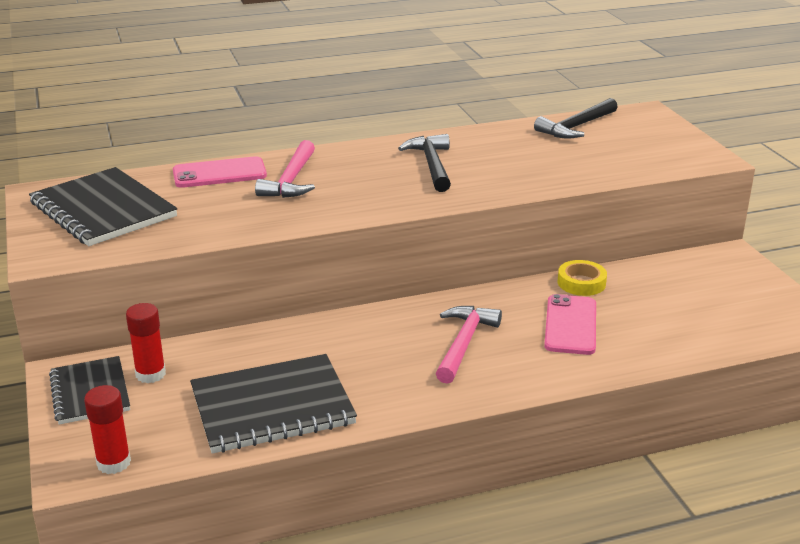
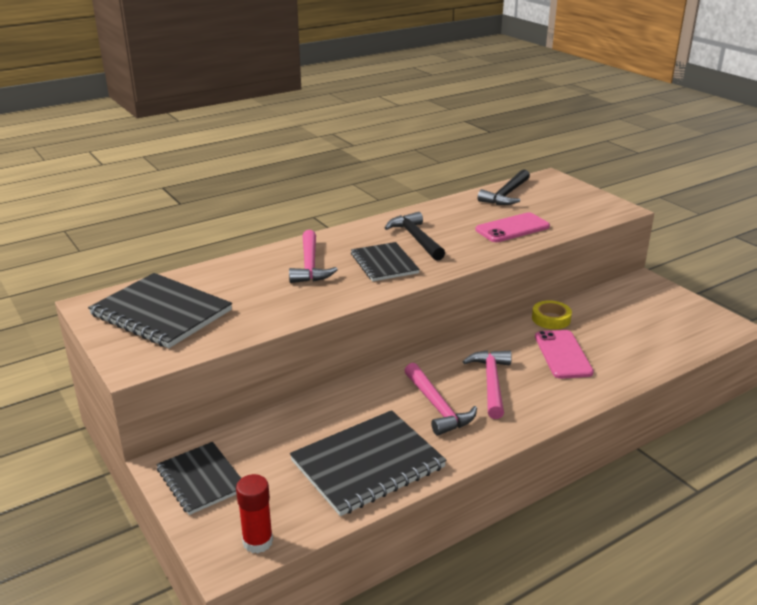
camera: 15 degrees left, 0 degrees up
red glue stick [126,303,166,383] -> none
pink phone [173,156,267,188] -> pink phone moved to [475,213,550,242]
none -> black notebook [351,242,420,281]
none -> pink hammer [404,363,477,436]

